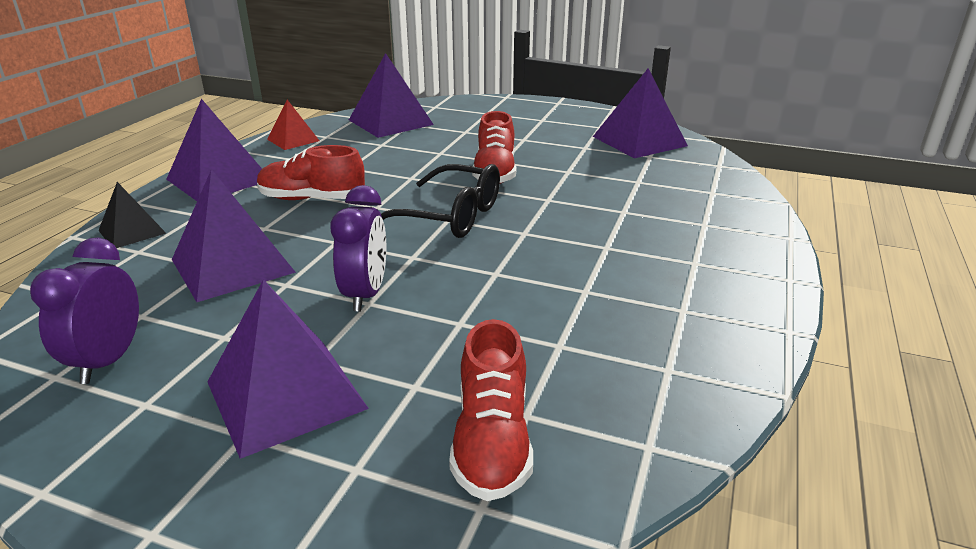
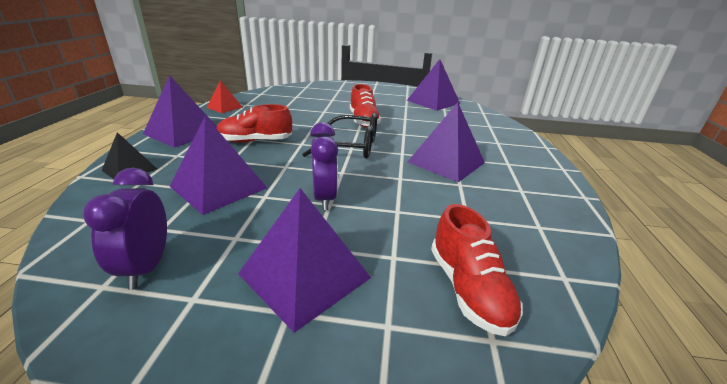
camera: 15 degrees left, 0 degrees up
purple pyramid [349,53,434,138] -> purple pyramid moved to [408,102,485,182]

